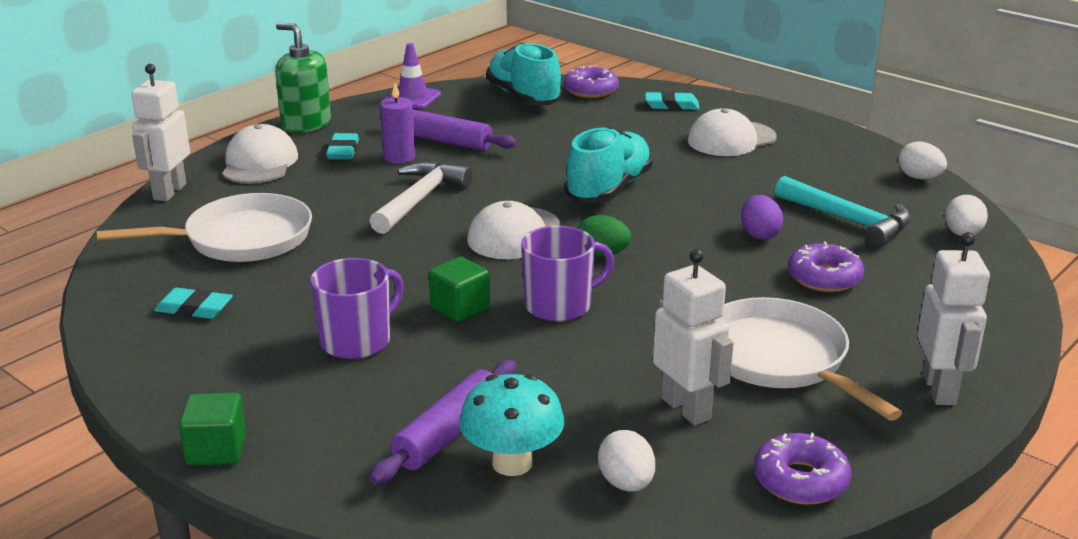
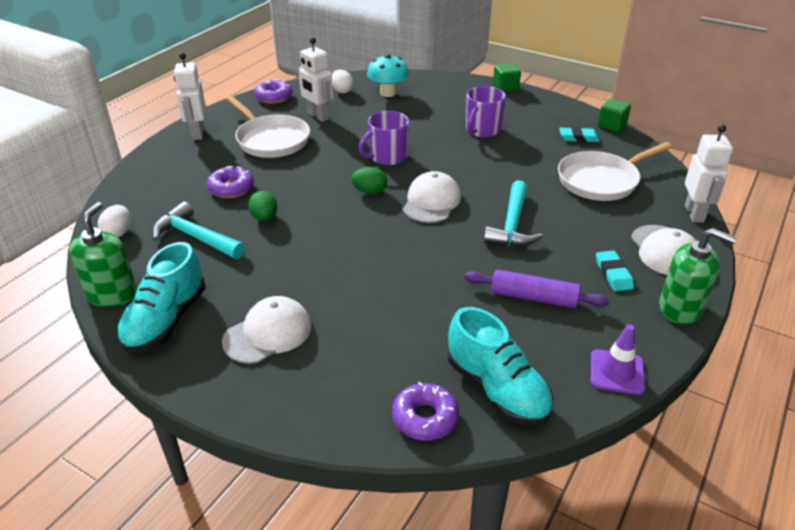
camera: 170 degrees right, 10 degrees up
white hammer [370,162,472,234] -> turquoise hammer [484,180,543,247]
purple rolling pin [370,360,517,485] -> none
purple candle [380,83,415,164] -> none
green cube [429,257,490,322] -> green cube moved to [598,98,631,132]
turquoise shoe [565,127,653,203] -> turquoise shoe moved to [116,242,206,352]
turquoise eraser [645,91,699,110] -> none
purple egg [741,195,783,240] -> green egg [248,191,277,221]
white egg [898,142,947,179] -> green soap dispenser [69,202,137,307]

